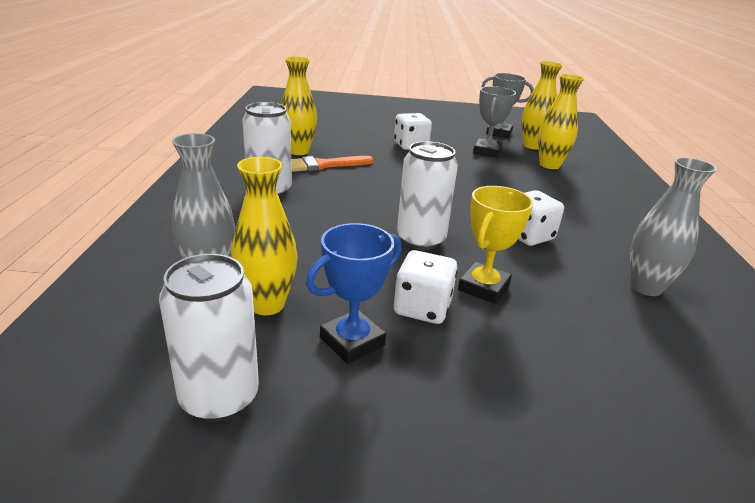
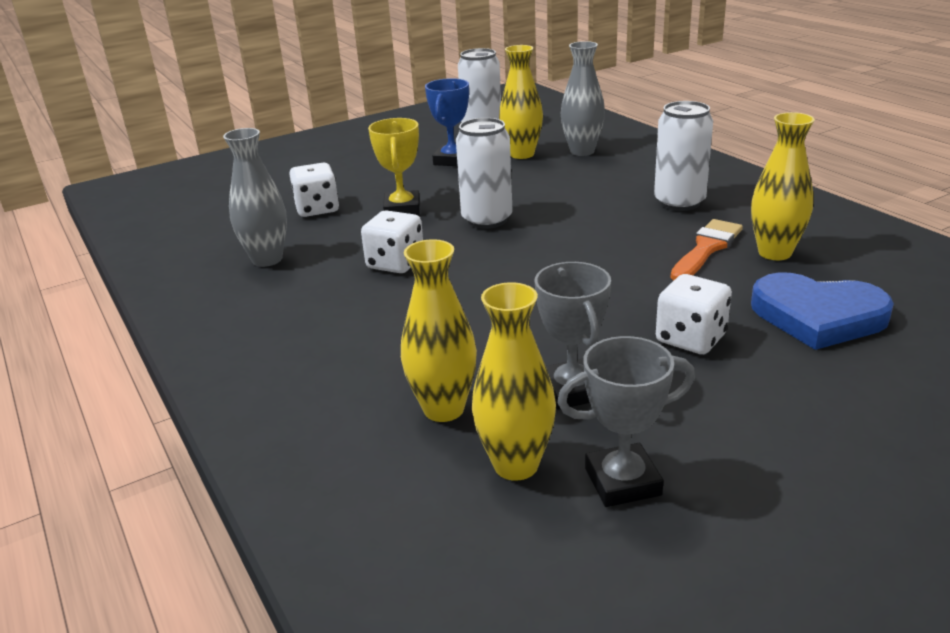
camera: 150 degrees right, 0 degrees up
white dice [394,250,458,324] -> white dice moved to [289,163,339,217]
none -> blue heart [751,272,894,350]

